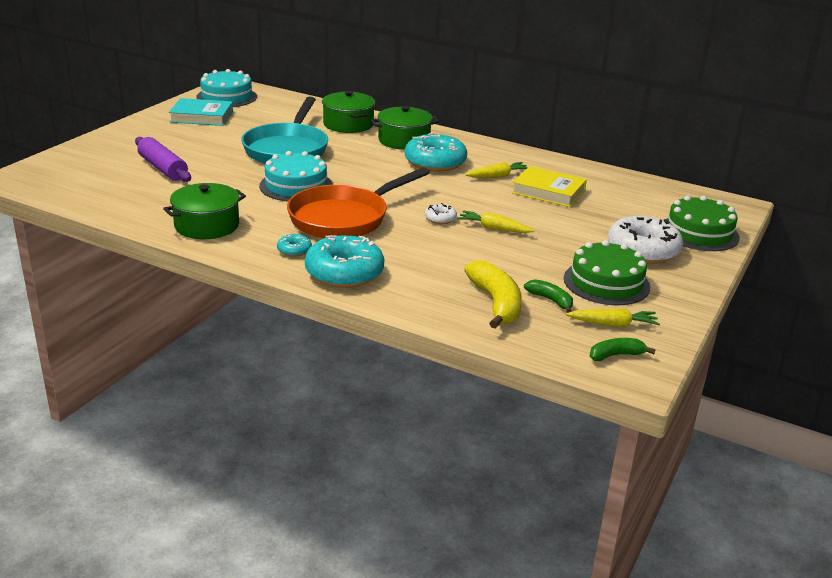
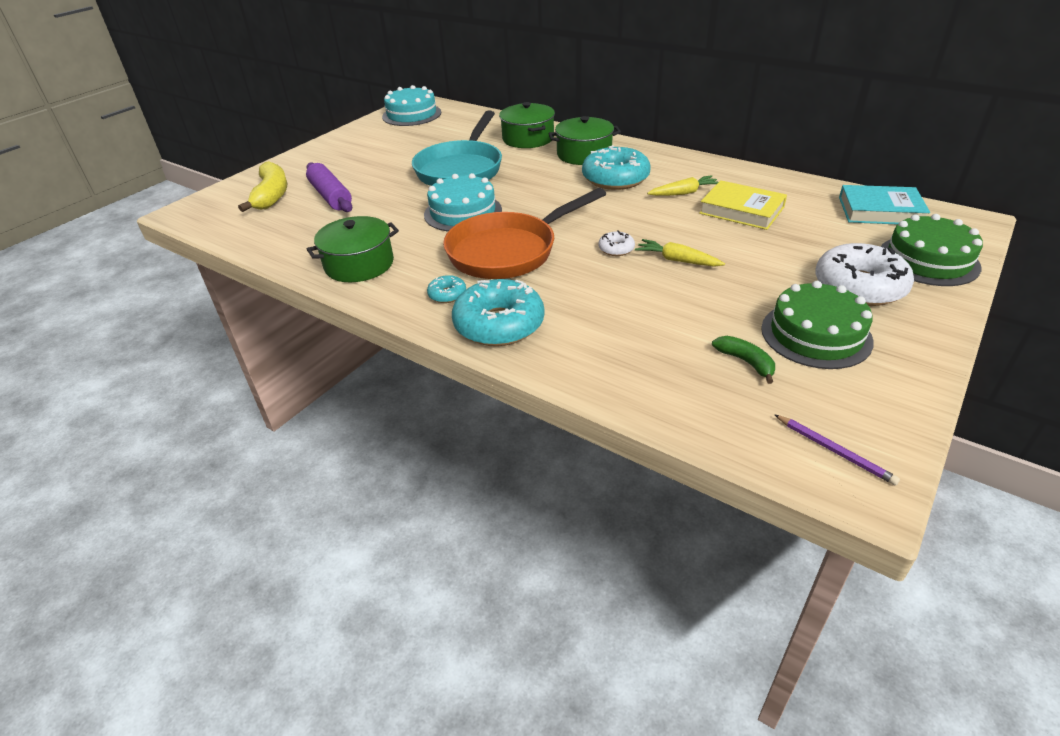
camera: 10 degrees right, 10 degrees up
turquoise book [169,98,233,126] -> turquoise book moved to [839,185,930,224]
yellow banana [464,261,522,329] -> yellow banana moved to [238,161,287,212]
yellow carrot [566,309,660,327] -> none
green banana [590,338,655,361] -> purple pencil [774,414,900,485]

